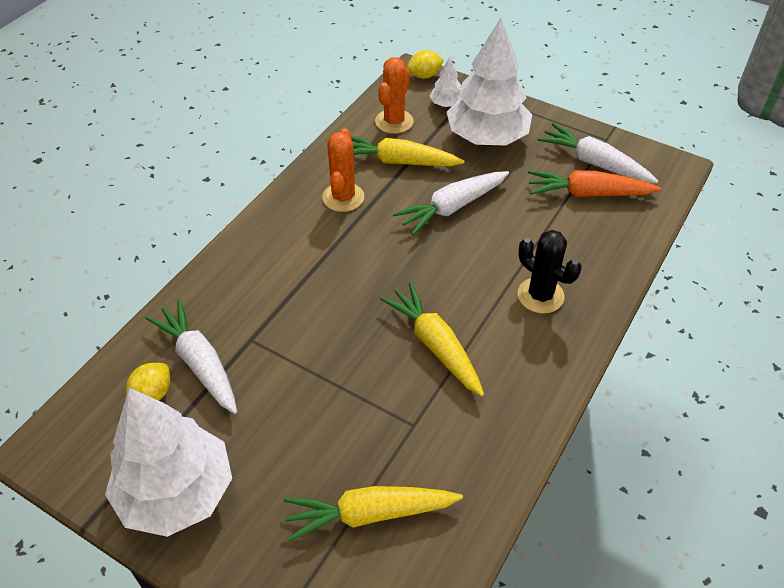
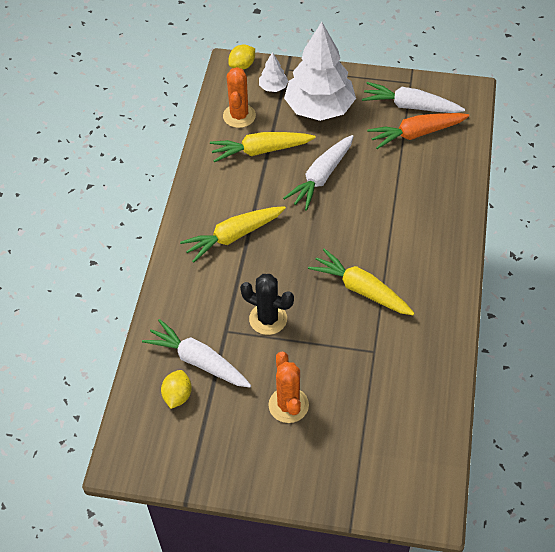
camera: 20 degrees left, 5 degrees up
white tree [105,388,232,537] -> none
yellow carrot [283,486,463,542] -> yellow carrot moved to [180,206,286,263]
orange cactus [322,128,364,212] -> orange cactus moved to [268,351,309,423]
black cactus [518,230,581,314] -> black cactus moved to [240,274,294,335]

